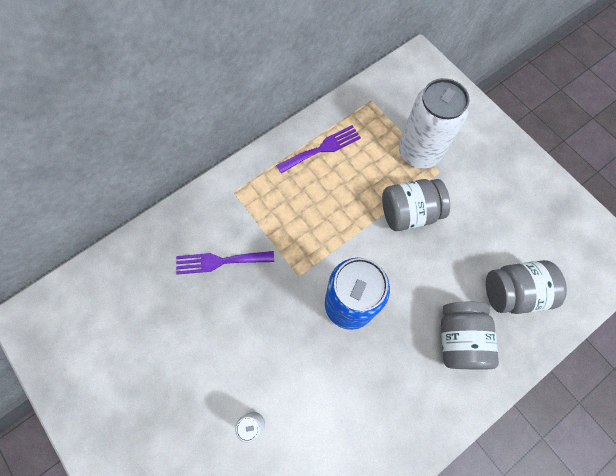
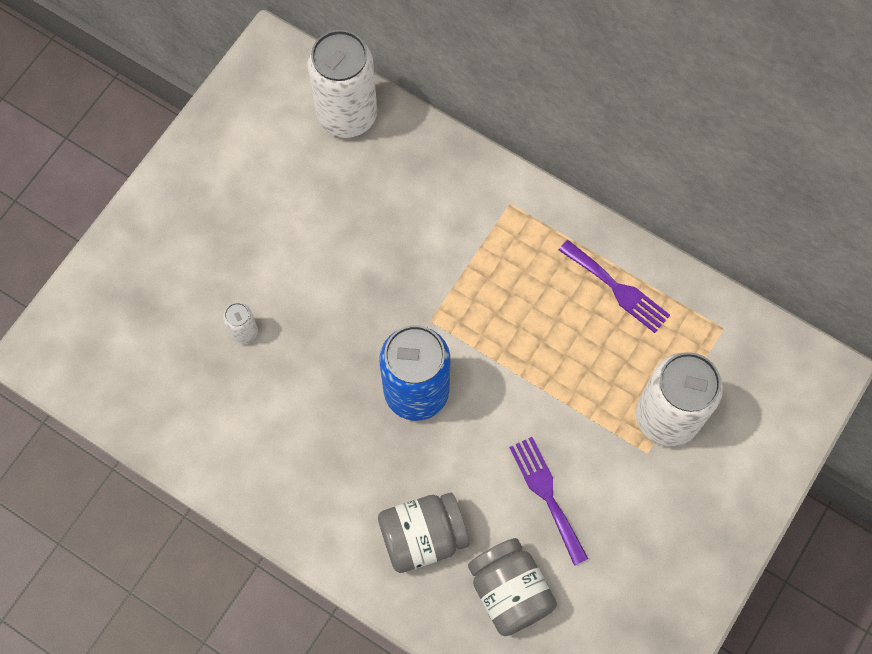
camera: 70 degrees right, 0 degrees up
purple fork [176,251,274,275] -> purple fork moved to [509,437,588,566]
grey jar [382,179,450,231] -> none
none -> white can [307,30,377,138]

